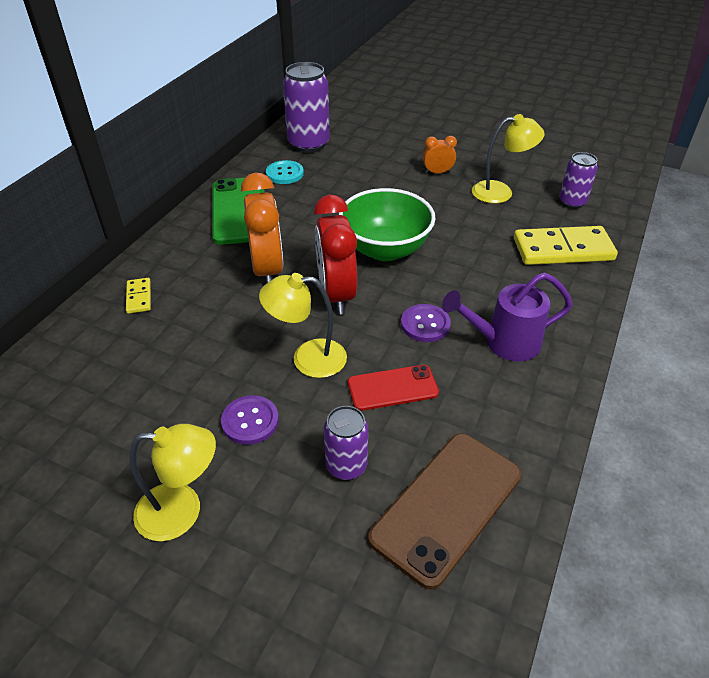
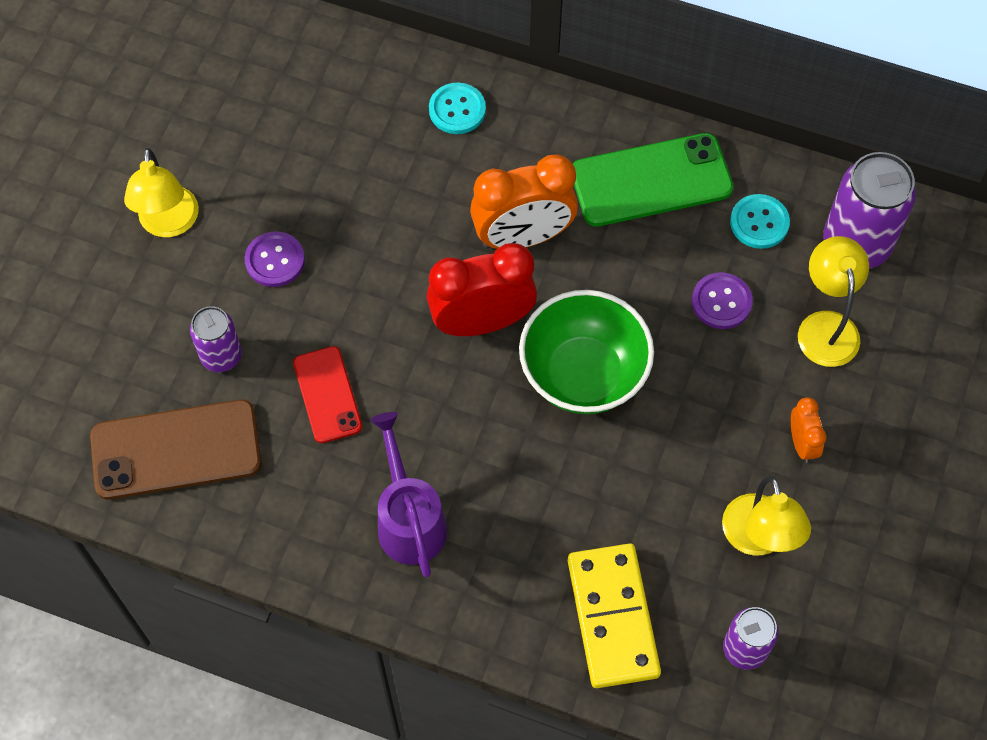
camera: 85 degrees right, 20 degrees up
yellow domino [126,278,151,314] -> turquoise button [429,83,486,134]
yellow lamp [259,273,347,378] -> yellow lamp moved to [798,236,869,367]
brown phone [368,433,521,590] -> brown phone turned 45 degrees counterclockwise [90,399,261,500]
purple button [401,304,451,342] -> purple button moved to [692,272,753,329]

